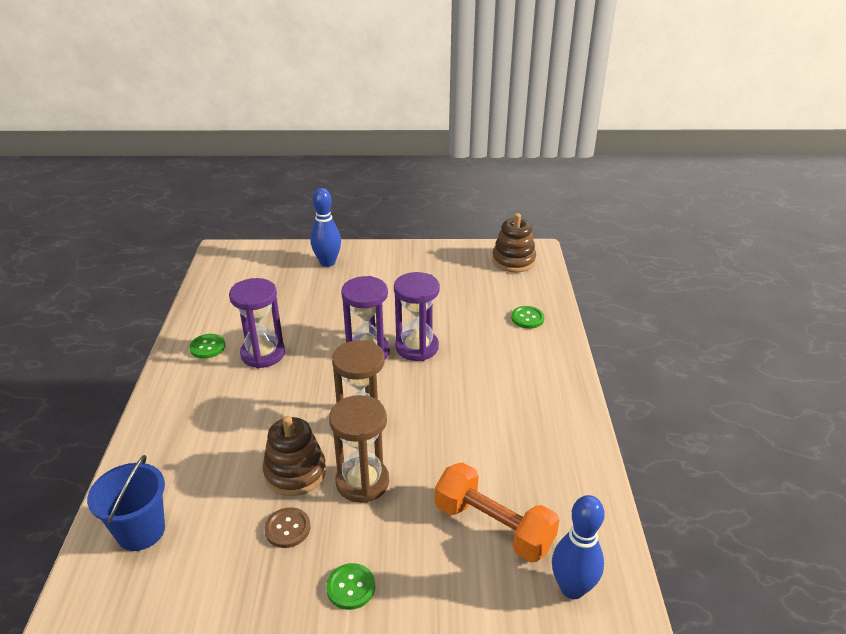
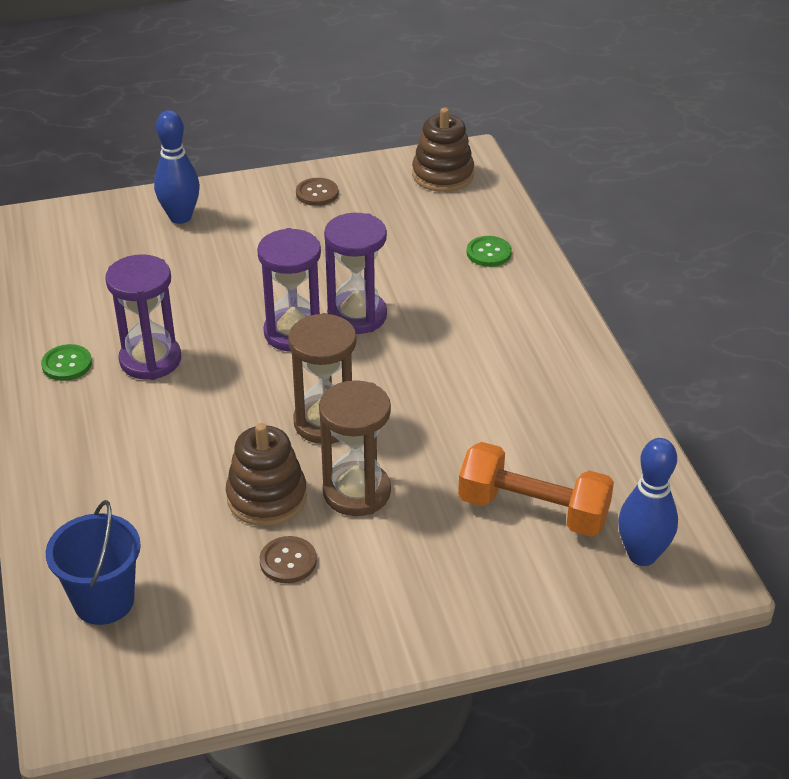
camera: 15 degrees left, 5 degrees up
green button [326,563,375,610] -> none
none -> brown button [296,178,338,206]

